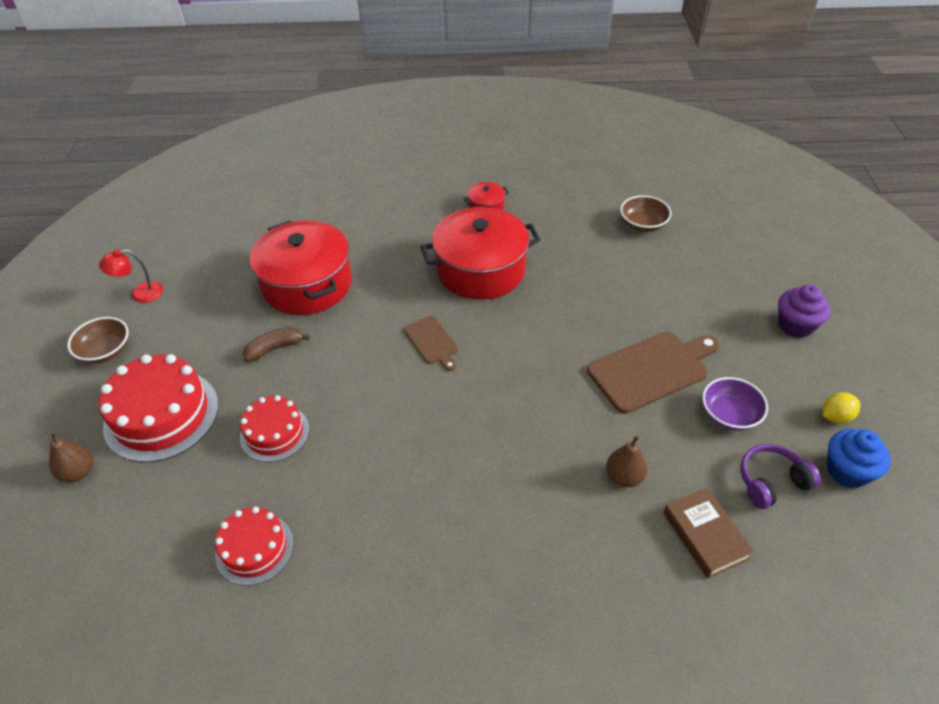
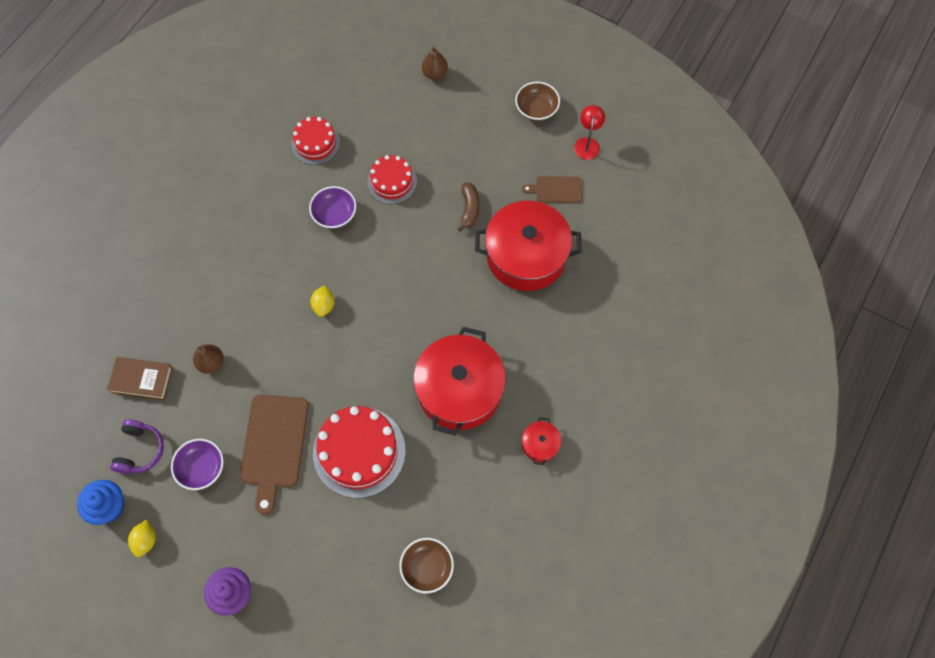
camera: 120 degrees right, 20 degrees up
red cake [99,354,218,462] -> red cake moved to [313,406,406,498]
brown cutting board [404,316,458,371] -> brown cutting board moved to [522,176,582,203]
none -> purple bowl [309,186,356,229]
none -> yellow lemon [310,285,334,317]

